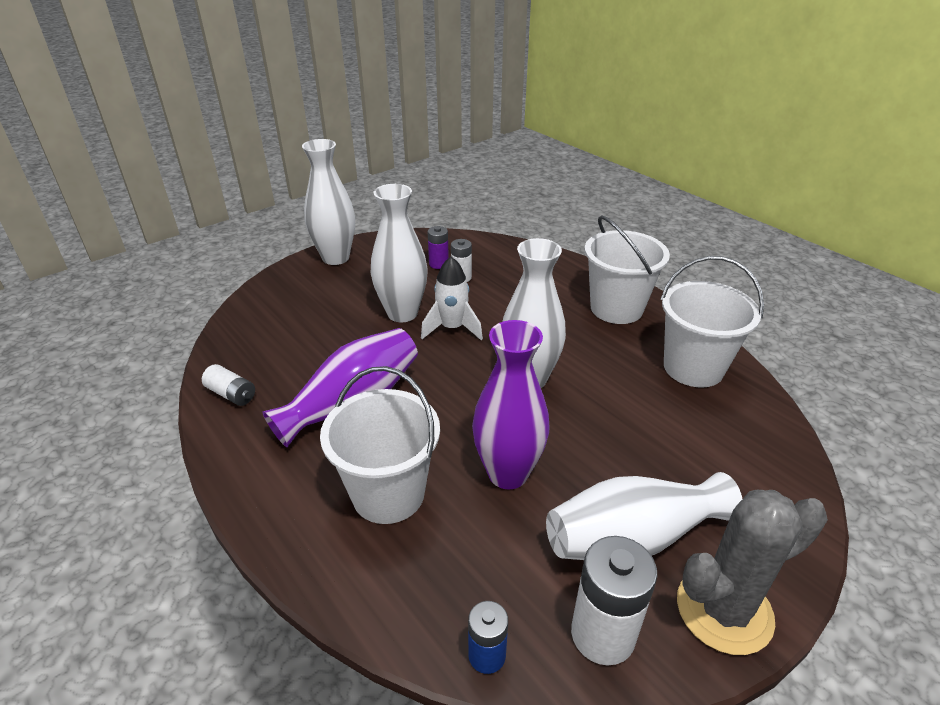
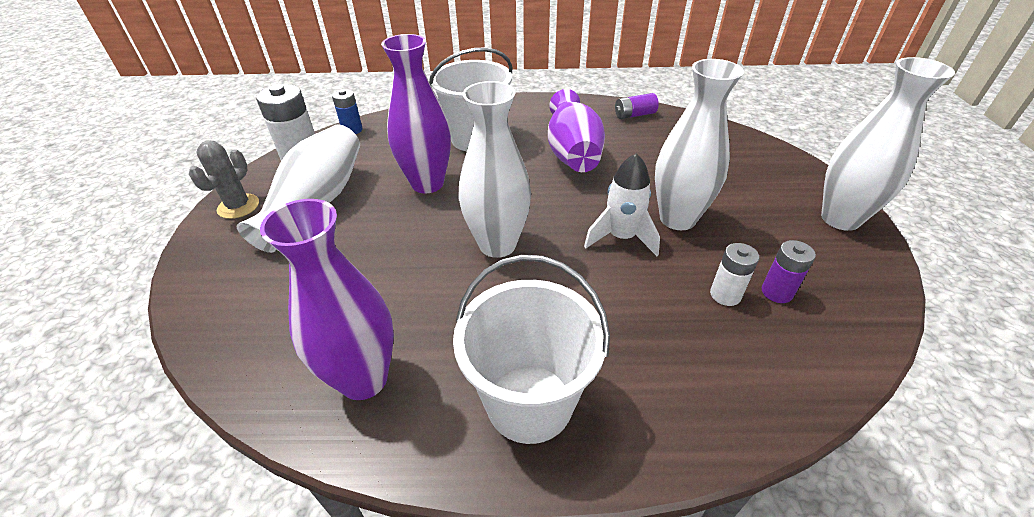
camera: 130 degrees right, 5 degrees up
white battery [202,364,255,406] -> purple battery [615,93,659,119]
white bucket [660,256,764,387] -> purple vase [260,199,394,400]
grey cactus [677,490,828,655] -> grey cactus [189,141,259,219], size x0.61

